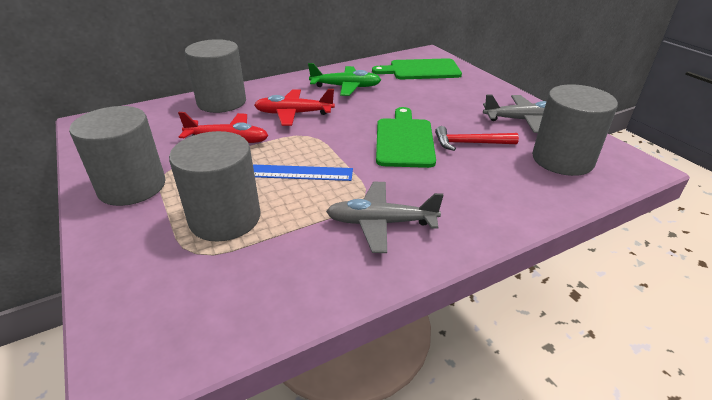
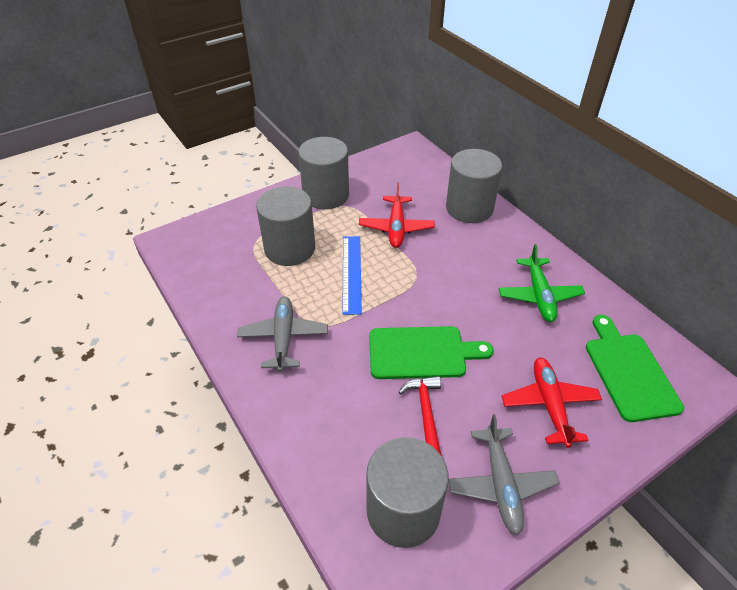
camera: 85 degrees right, 10 degrees up
red plane [254,89,335,126] -> red plane moved to [502,358,602,448]

